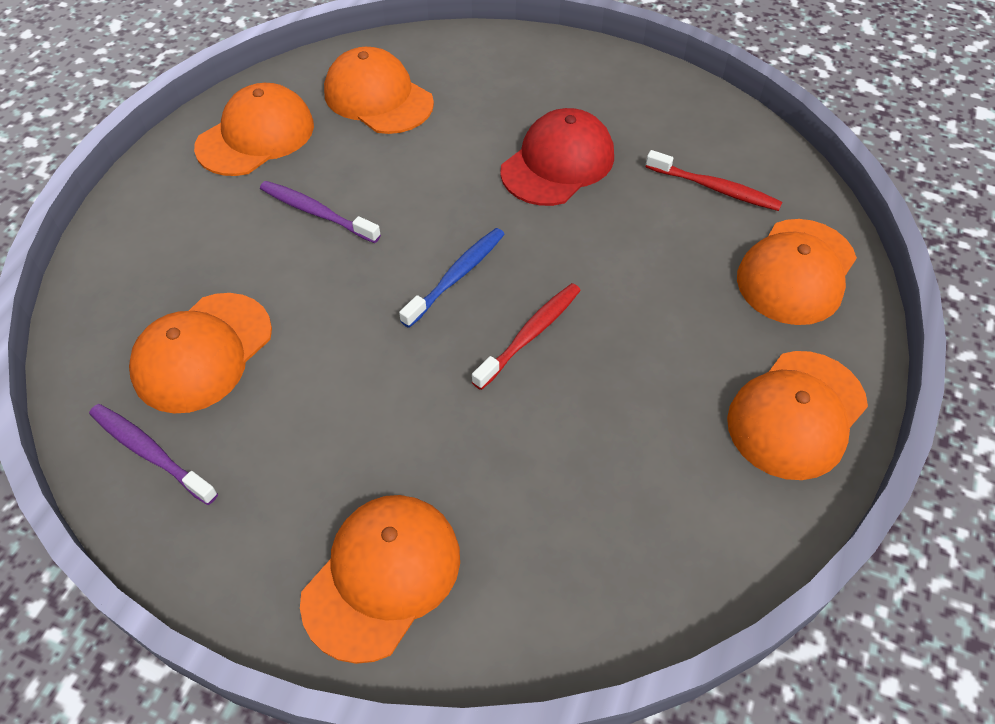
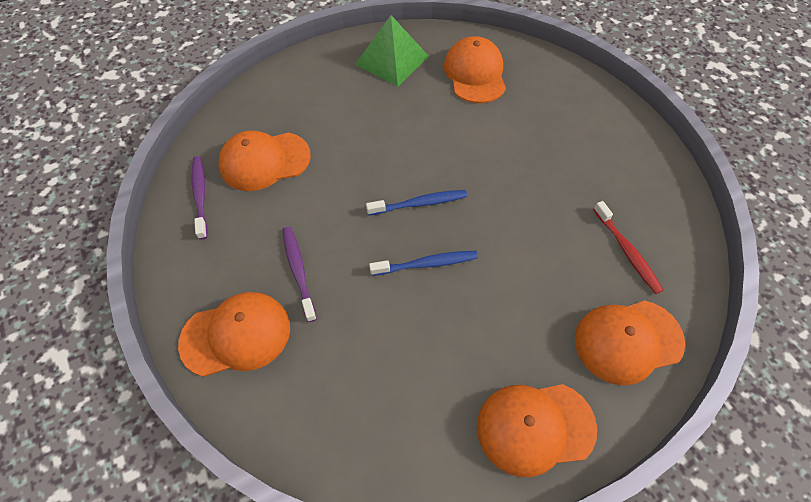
camera: 40 degrees right, 5 degrees up
orange cap [194,83,314,176] -> green pyramid [355,15,429,87]
purple toothbrush [260,181,381,243] -> purple toothbrush moved to [282,226,317,322]
red toothbrush [472,283,581,390] -> blue toothbrush [369,251,478,276]
red cap [500,108,614,206] -> none

